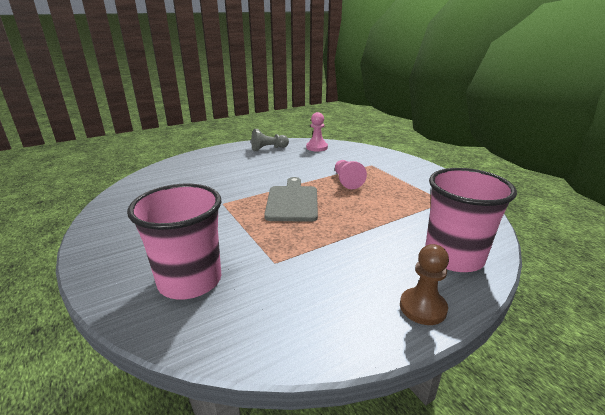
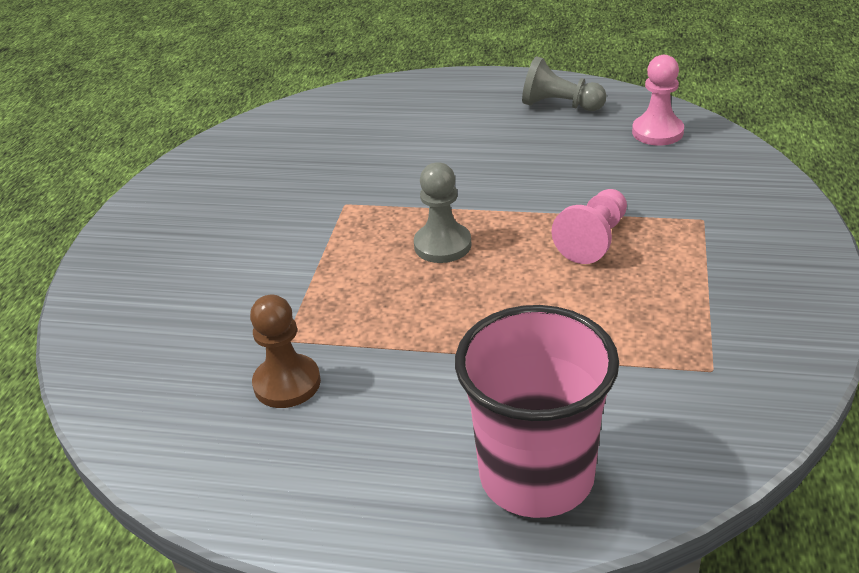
camera: 45 degrees right, 10 degrees up
pink cup [127,184,222,300] -> none
grey cutting board [264,177,318,222] -> grey pawn [414,162,472,263]
brown pawn [400,244,449,325] -> brown pawn moved to [250,295,321,408]

